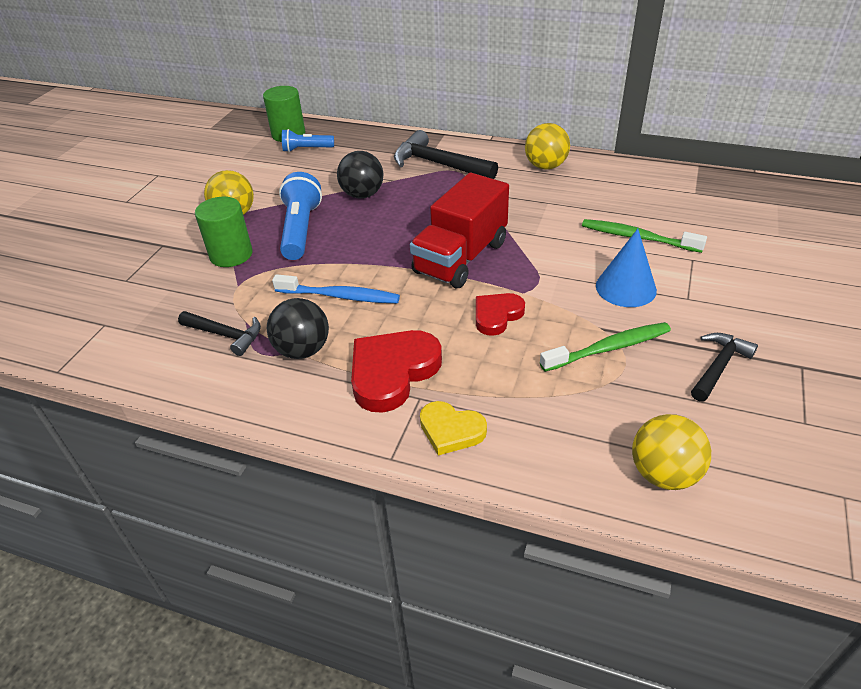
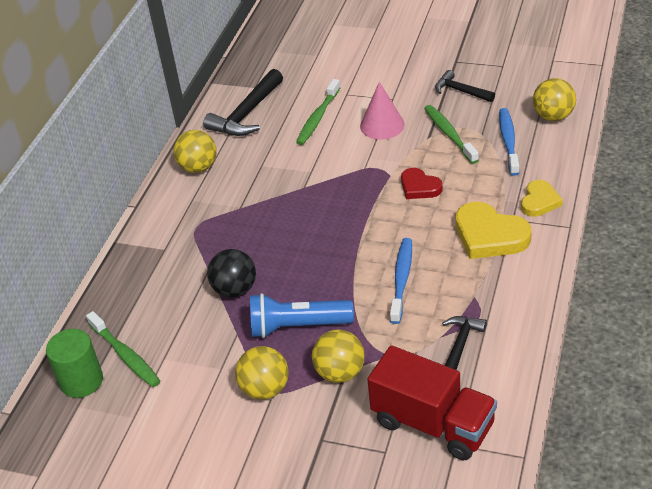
camera: 90 degrees left, 0 degrees up
green cylinder [195,197,253,267] -> yellow ball [312,330,365,383]
black ball [267,298,329,359] -> none
blue flashlight [282,129,334,152] -> green toothbrush [86,311,160,387]
red heart [351,330,442,413] -> yellow heart [456,202,532,259]
black hammer [394,130,498,179] -> black hammer moved to [203,69,283,136]
red truck [410,173,509,288] -> red truck moved to [367,345,497,460]
blue cone [596,229,657,307] -> pink cone [360,82,405,140]
none -> blue toothbrush [499,108,519,176]

